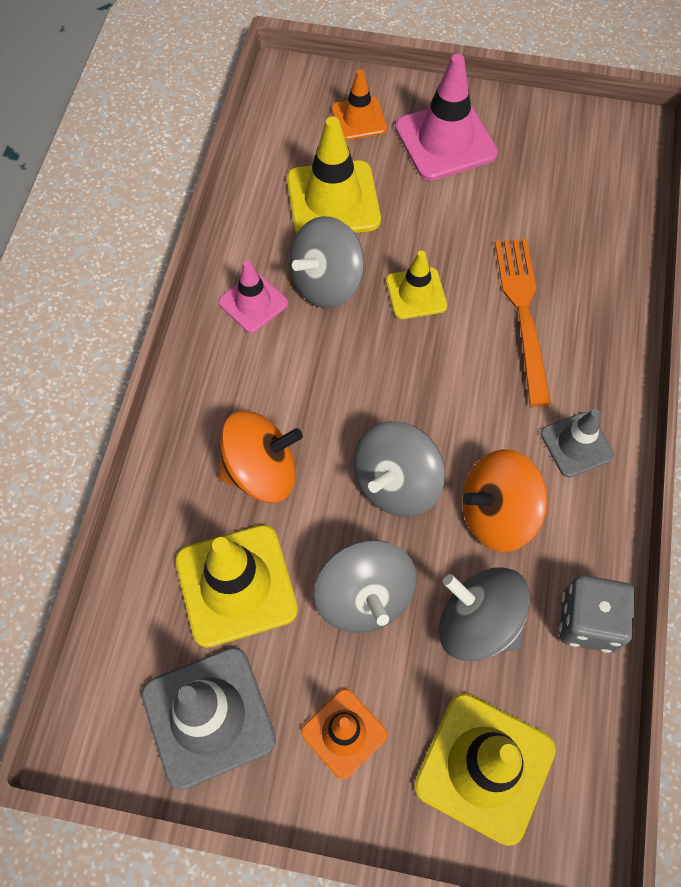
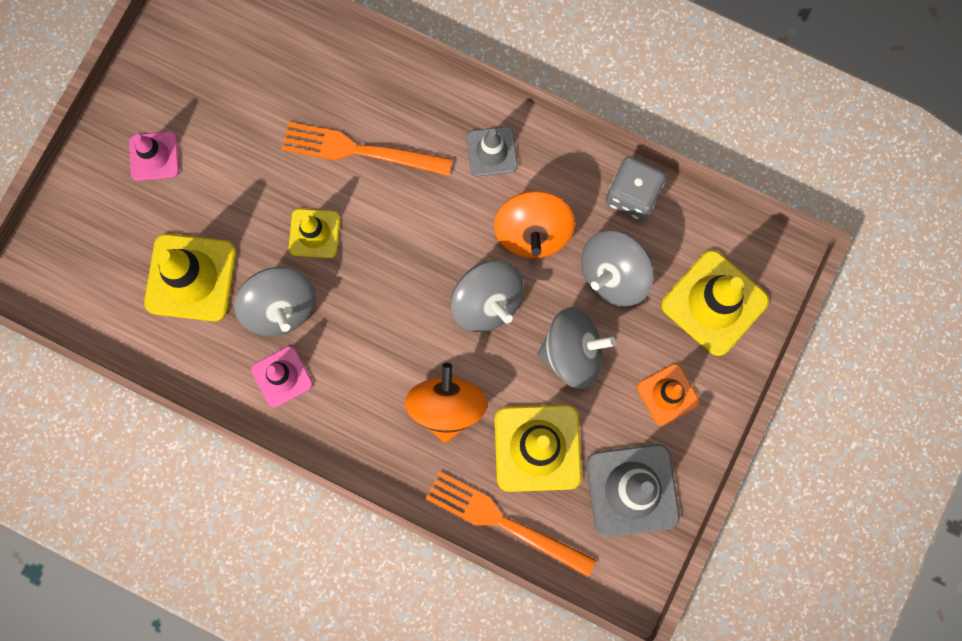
camera: 75 degrees left, 15 degrees up
orange traffic cone [332,69,387,140] -> none
pink traffic cone [395,54,498,181] -> pink traffic cone [129,131,179,181], size x0.59
none -> orange fork [426,472,596,577]

